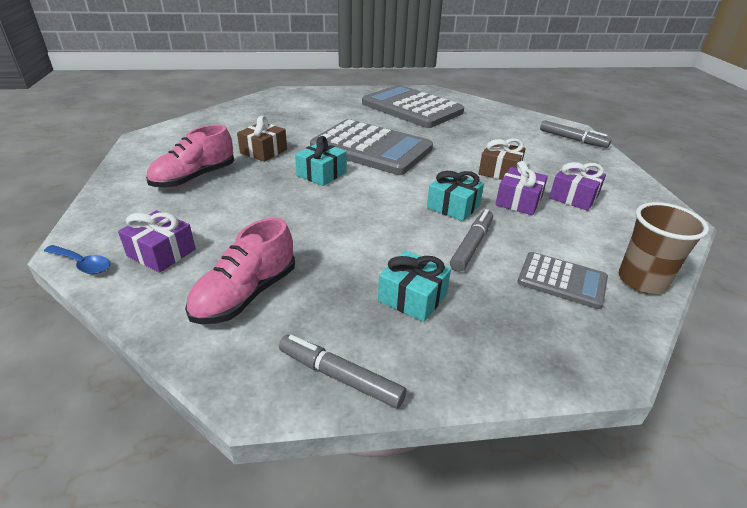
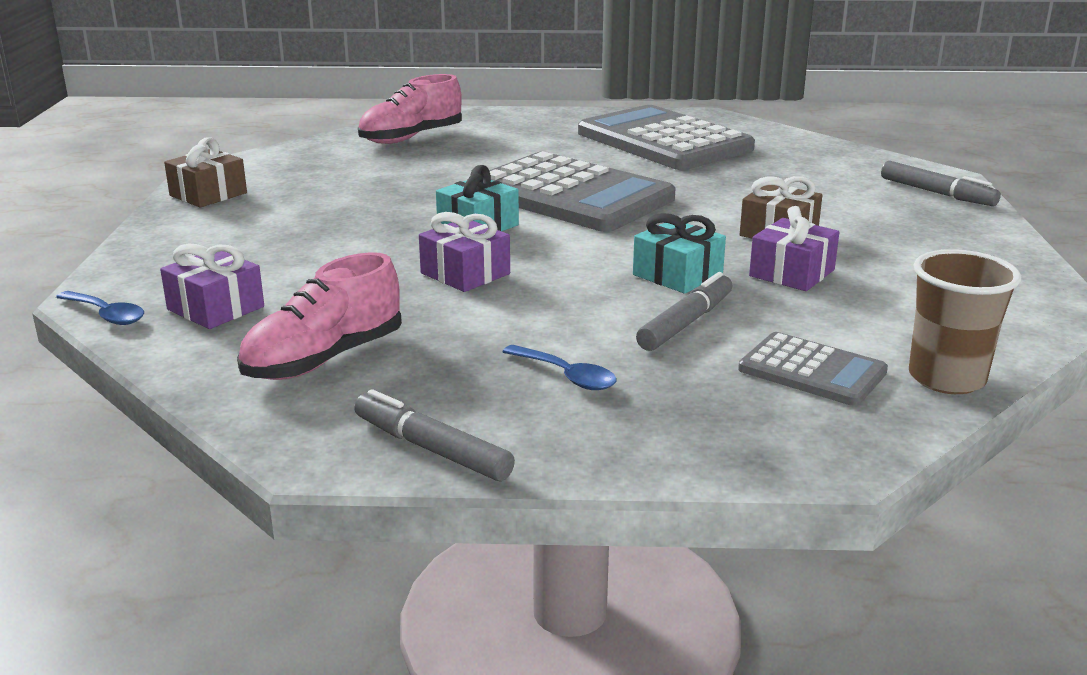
camera: 10 degrees right, 10 degrees down
pink shoe [146,125,234,188] -> pink shoe moved to [358,74,462,144]
brown gift [237,116,287,162] -> brown gift moved to [164,137,247,207]
turquoise gift [378,250,451,322] -> blue spoon [502,345,617,390]
purple gift [549,162,606,211] -> purple gift moved to [419,212,510,292]

